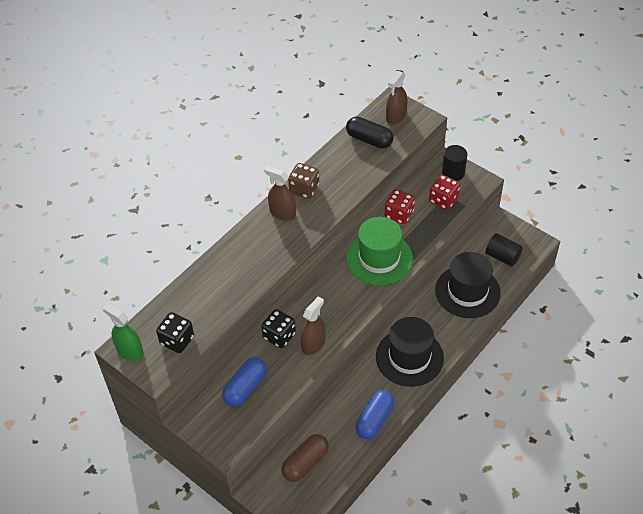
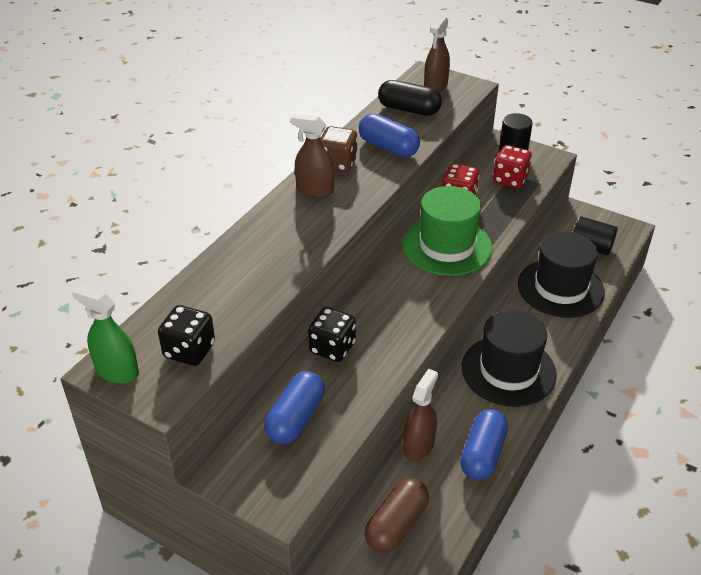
camera: 10 degrees left, 10 degrees down
brown spray bottle [300,296,326,355] -> brown spray bottle moved to [403,369,438,461]
none -> blue capsule [359,114,420,157]

